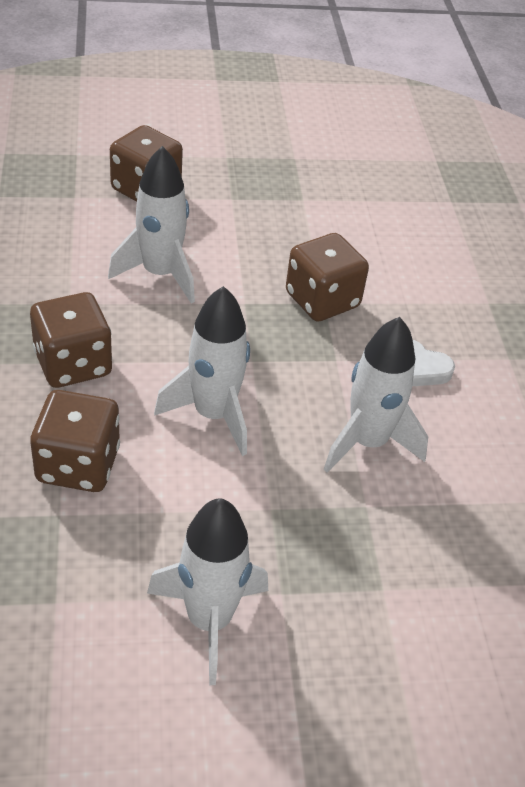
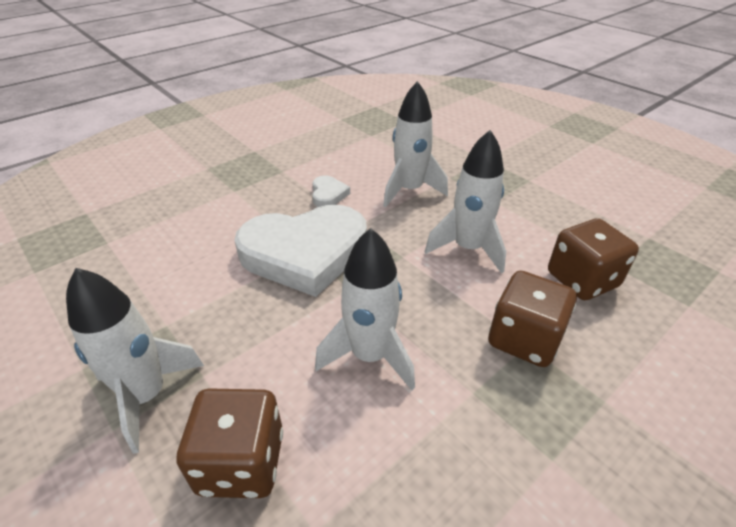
camera: 120 degrees left, 5 degrees down
white rocket [147,499,268,685] -> white rocket moved to [66,268,204,454]
brown dice [286,233,369,321] -> white heart [234,205,367,297]

